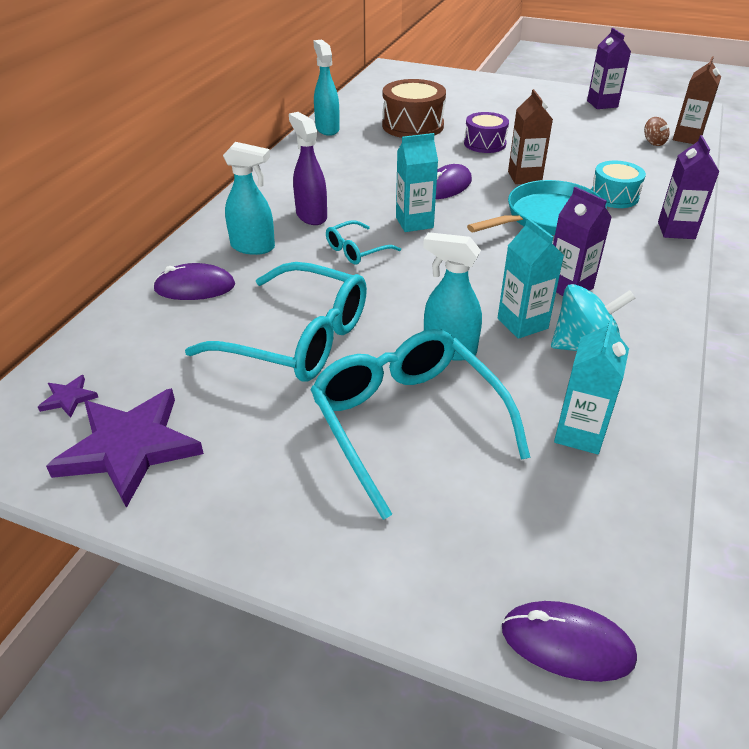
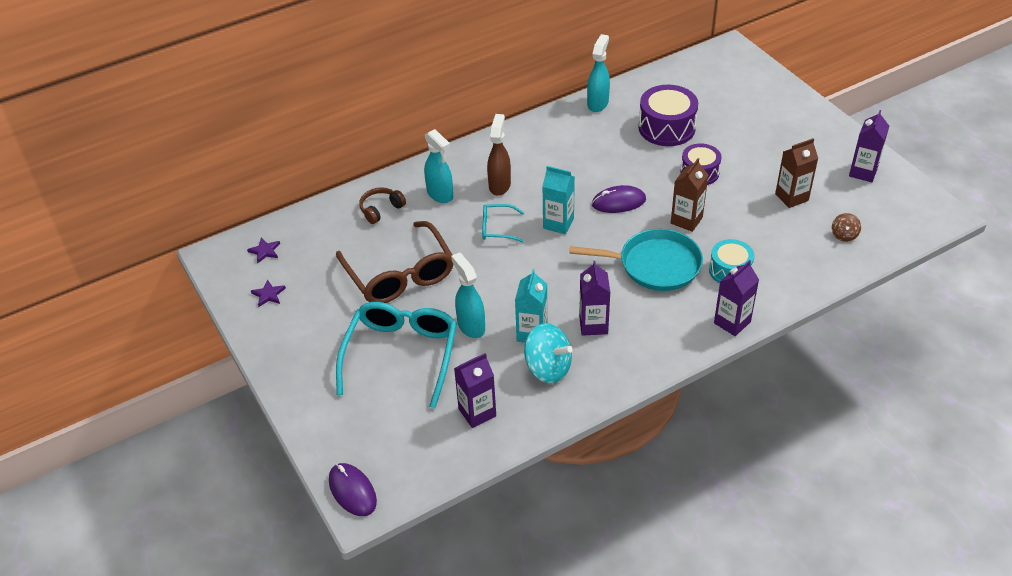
camera: 40 degrees right, 5 degrees up
purple star [46,388,204,508] -> purple star [251,279,286,307], size x0.42
purple mouse [153,263,235,300] -> brown headphones [359,187,406,224]
turquoise glasses [185,262,367,382] -> brown glasses [336,221,453,303]
purple spray bottle [289,112,327,225] -> brown spray bottle [487,114,511,196]
brown drum [382,79,446,138] -> purple drum [639,85,698,146]
turquoise carton [554,318,629,454] -> purple carton [454,353,496,428]
brown carton [673,57,721,144] -> brown carton moved to [775,138,818,208]

